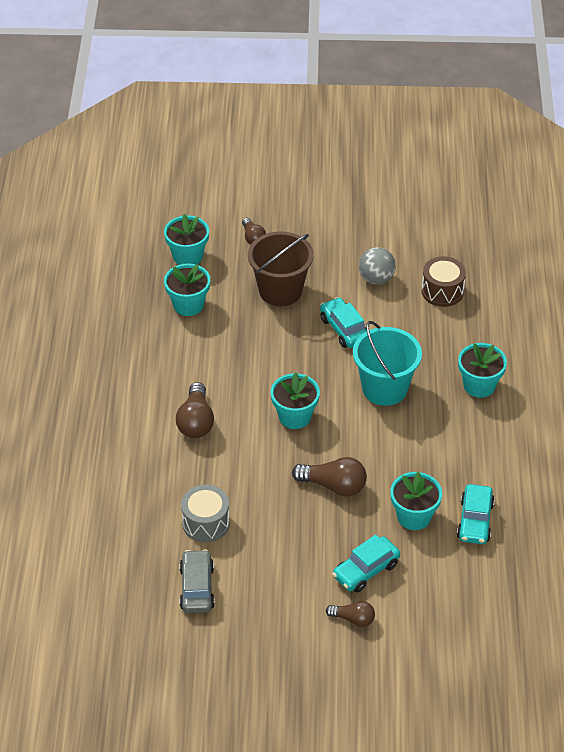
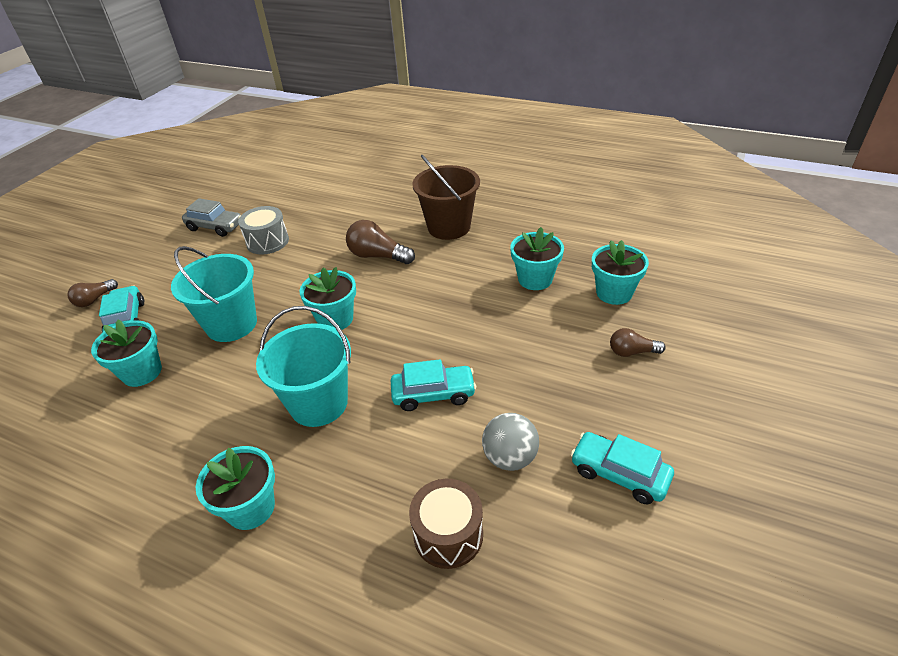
camera: 115 degrees right, 5 degrees down
brown bucket [248,231,314,306] -> brown bucket moved to [412,155,480,240]
brown light bulb [292,457,367,497] -> turquoise bucket [171,246,257,342]
turquoise car [457,484,495,544] -> turquoise car moved to [571,432,674,504]

